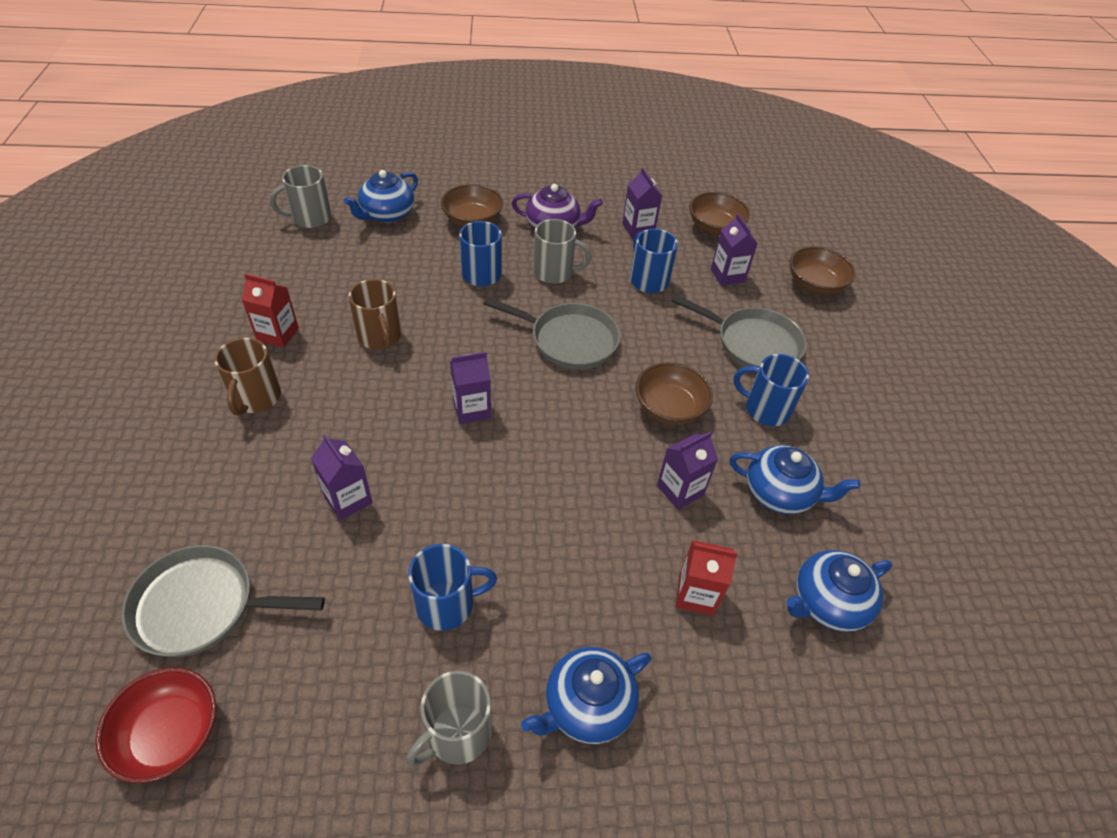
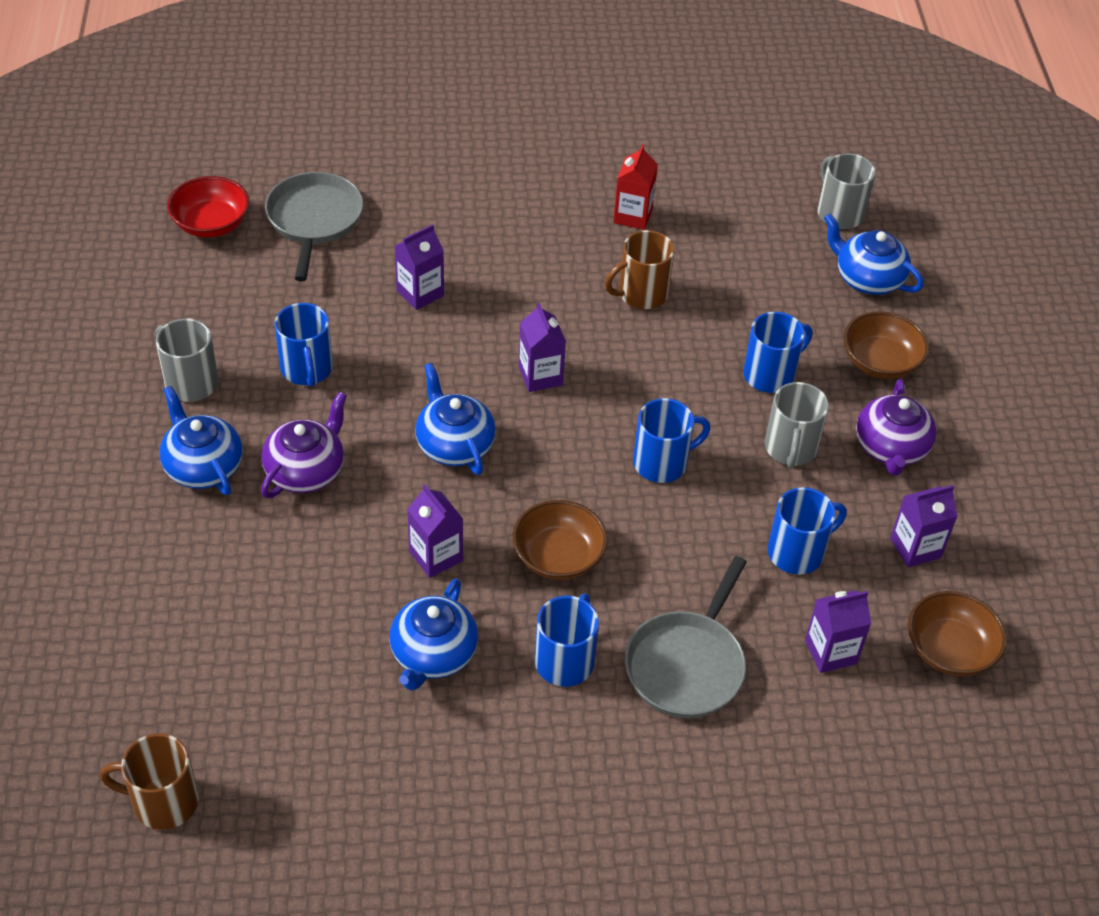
camera: 90 degrees right, 0 degrees up
brown mug [214,338,281,416] -> brown mug moved to [100,733,199,830]
grey pan [483,297,620,369] -> blue mug [633,398,710,483]
red carton [676,540,738,616] -> none
blue teapot [787,550,892,632] -> blue teapot moved to [415,363,496,475]
brown bowl [790,246,856,295] -> none
none -> purple teapot [261,392,347,498]

